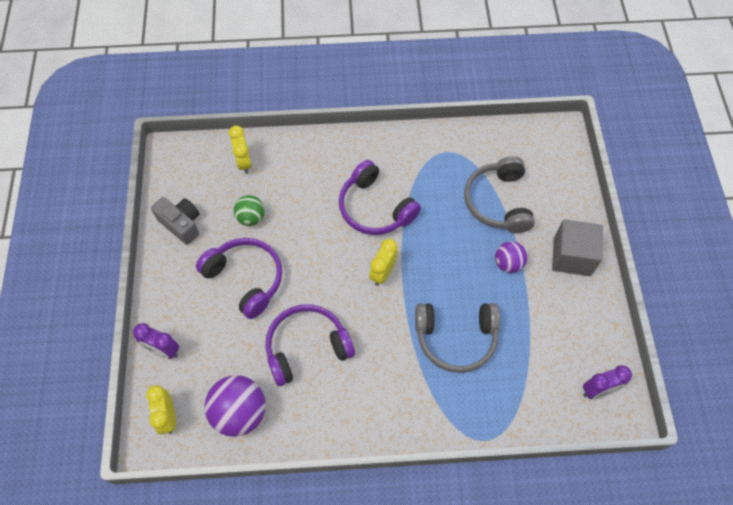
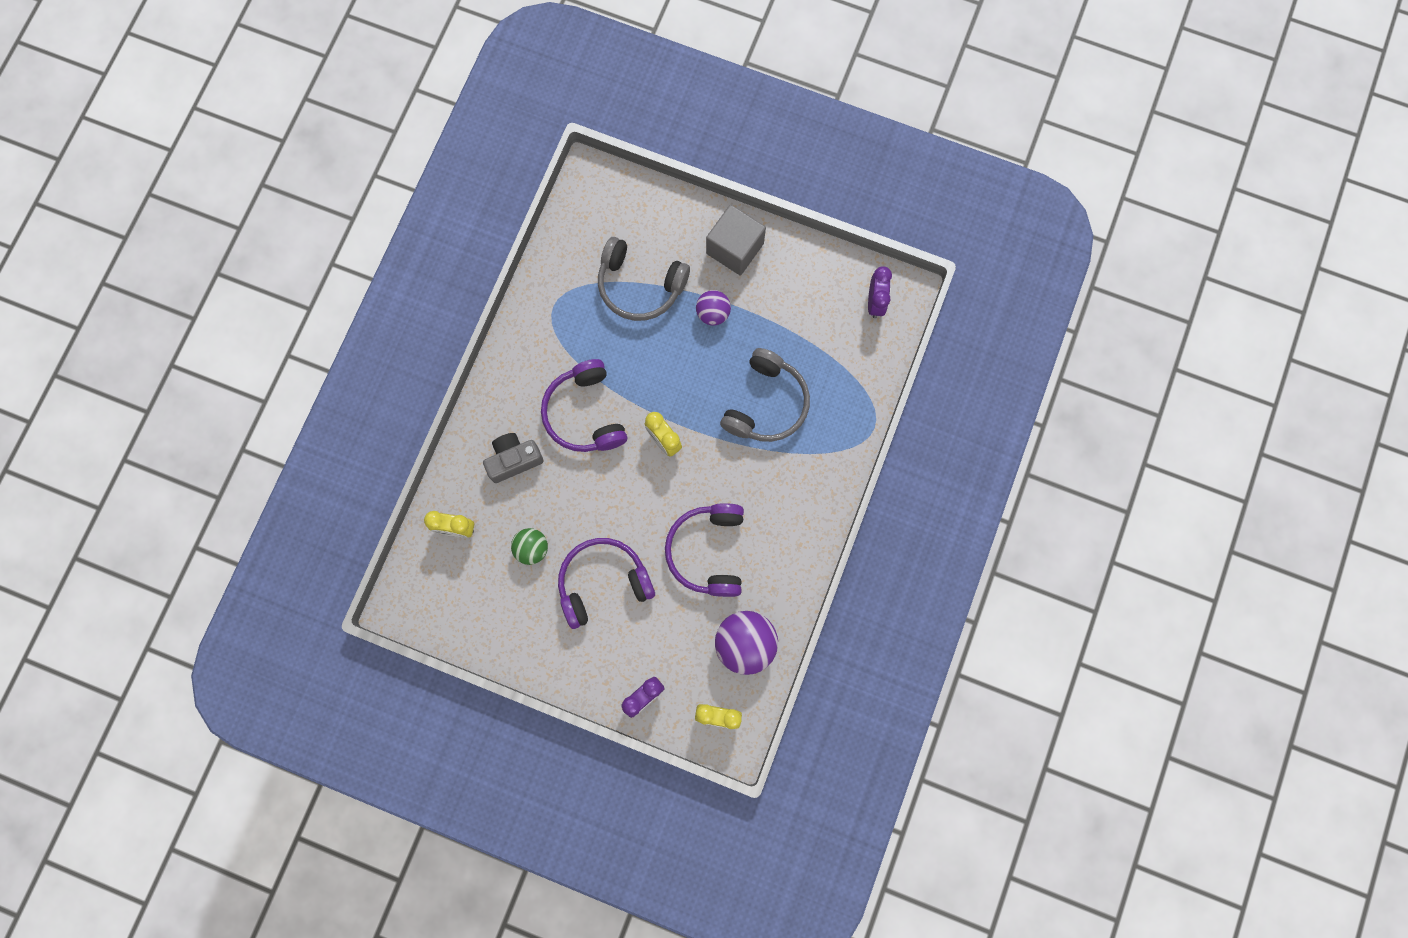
camera: 65 degrees left, 15 degrees up
grey camera [151,197,200,245] -> grey camera moved to [483,433,544,483]
purple headphones [339,160,421,235] -> purple headphones turned 90 degrees clockwise [541,359,627,452]

